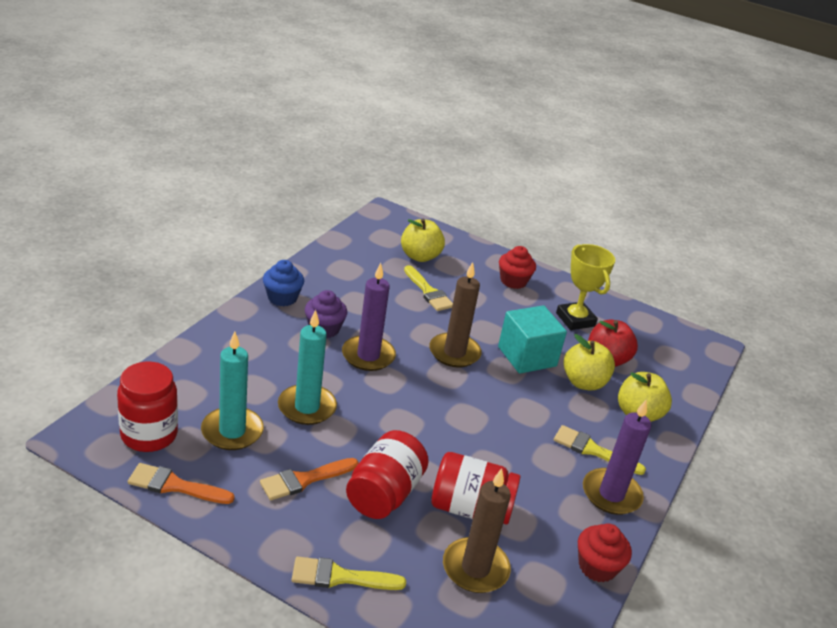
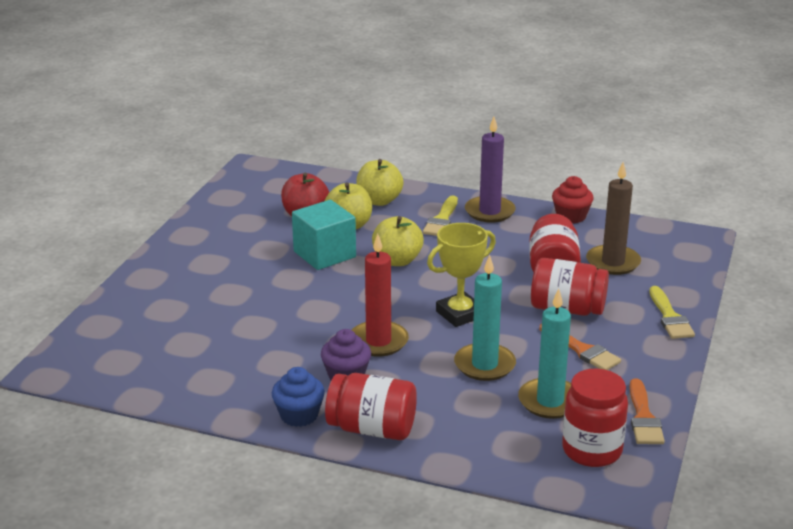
camera: 95 degrees left, 5 degrees down
purple candle [342,263,396,371] -> red candle [352,234,409,357]
yellow apple [401,219,445,262] -> yellow apple moved to [372,216,424,266]
yellow brush [404,265,453,311] -> none
brown candle [429,262,482,367] -> none
red cupcake [499,246,536,289] -> none
yellow trophy [556,244,615,330] -> yellow trophy moved to [427,223,496,327]
none -> red jar [325,373,417,440]

